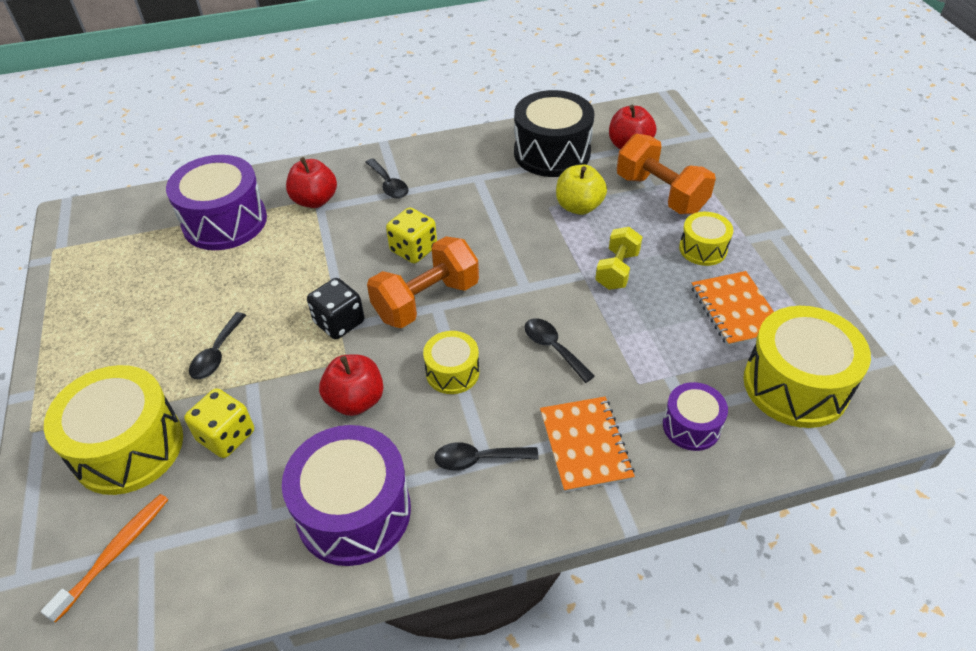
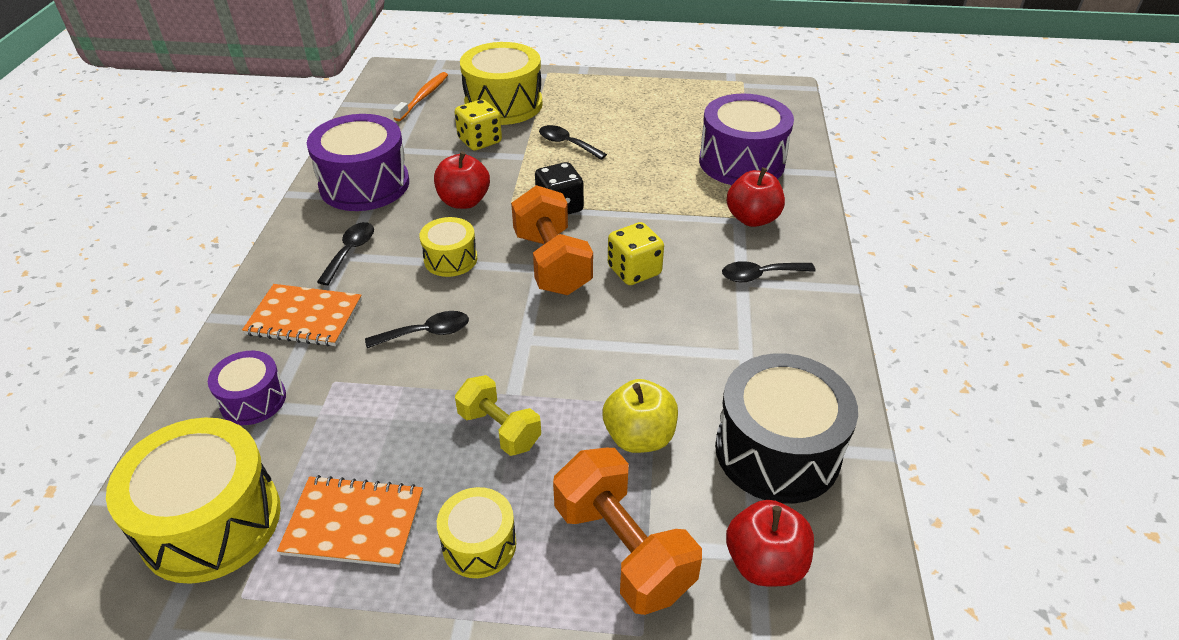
camera: 110 degrees right, 5 degrees down
orange toothbrush [41,494,168,623] -> orange toothbrush turned 120 degrees counterclockwise [393,72,448,121]
orange dumbbell [617,134,716,214] -> orange dumbbell turned 75 degrees clockwise [553,448,702,615]

